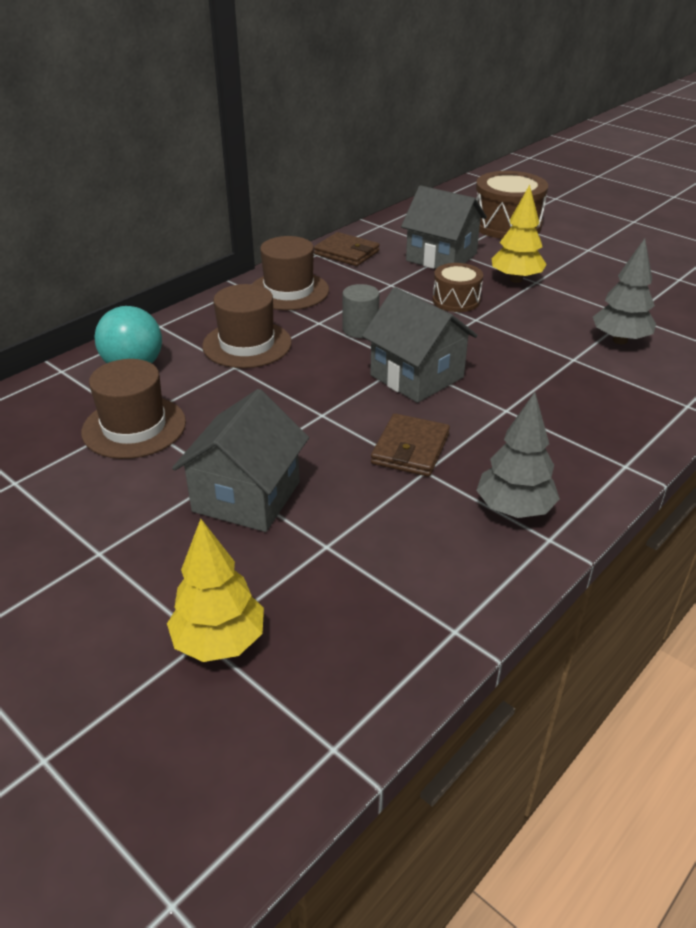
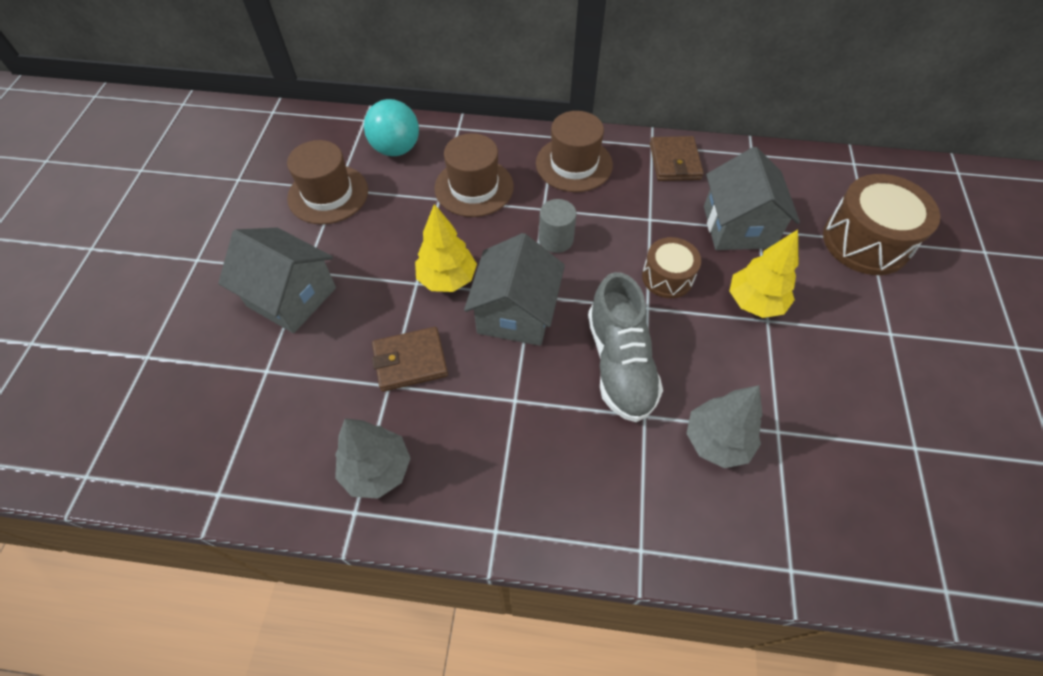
camera: 55 degrees right, 20 degrees up
yellow tree [167,519,264,662] -> yellow tree moved to [415,204,477,292]
grey house [172,389,309,532] -> grey house turned 45 degrees clockwise [218,228,336,333]
none -> grey shoe [588,272,663,422]

